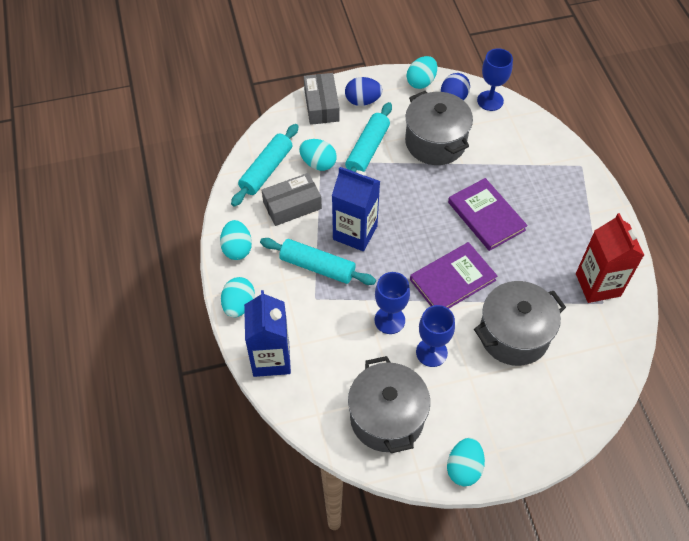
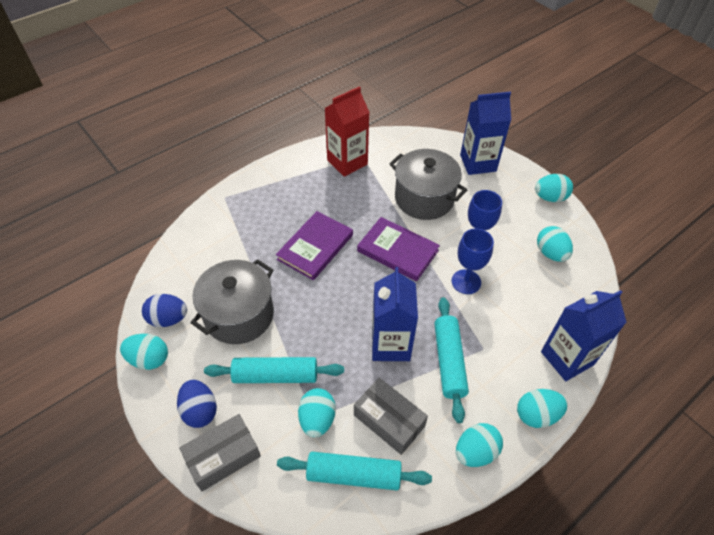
camera: 115 degrees left, 5 degrees down
grey pot [348,356,430,453] -> turquoise egg [537,226,573,262]
blue goblet [477,48,513,111] -> none
none -> blue carton [460,92,511,175]

